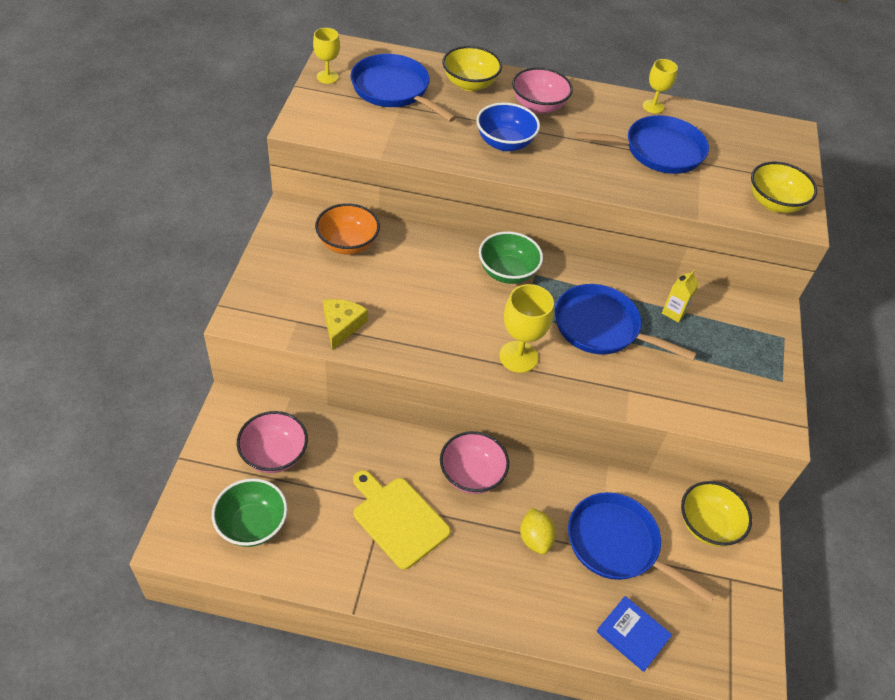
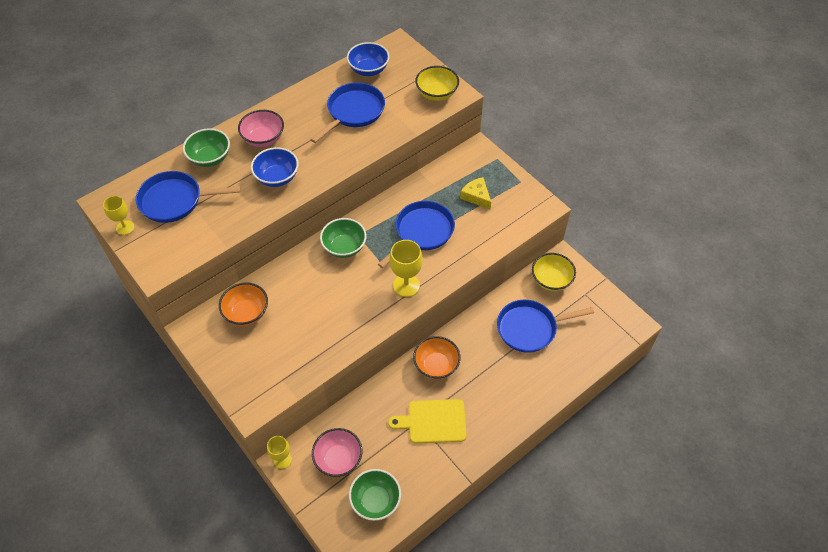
camera: 45 degrees left, 5 degrees up
yellow cheese [323,299,368,350] -> yellow cheese moved to [460,177,491,209]
pink bowl [440,431,509,494] -> orange bowl [413,336,461,379]
yellow bowl [442,46,502,91] -> green bowl [183,128,230,167]
yellow lemon [520,508,556,554] -> none
blue pan [555,284,697,361] -> blue pan turned 150 degrees clockwise [378,201,455,268]
blue book [597,596,672,672] -> none
yellow goblet [643,59,678,113] -> yellow goblet moved to [267,436,292,469]
yellow carton [662,270,699,323] -> none
none -> blue bowl [347,42,390,76]

